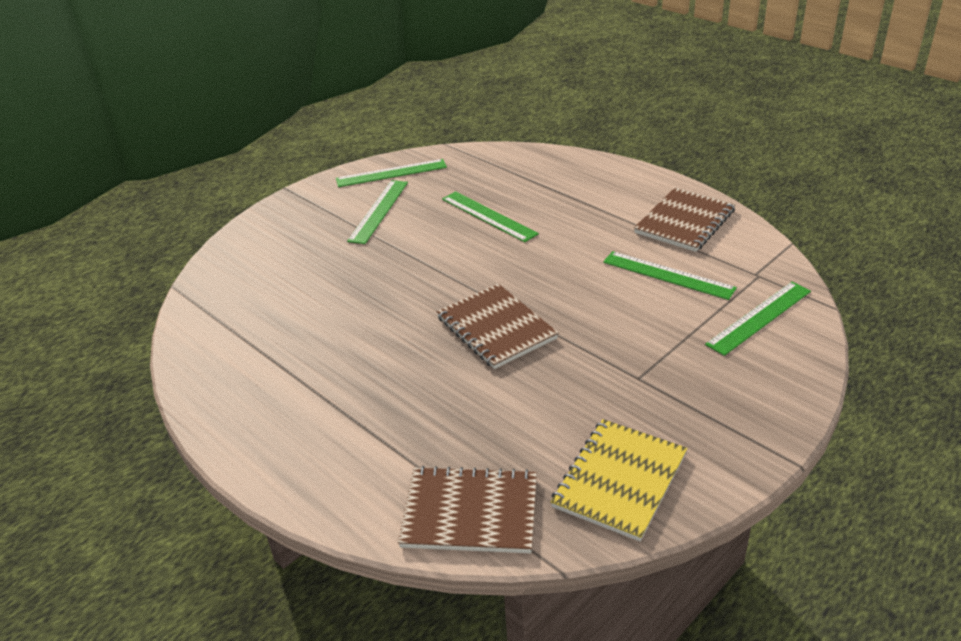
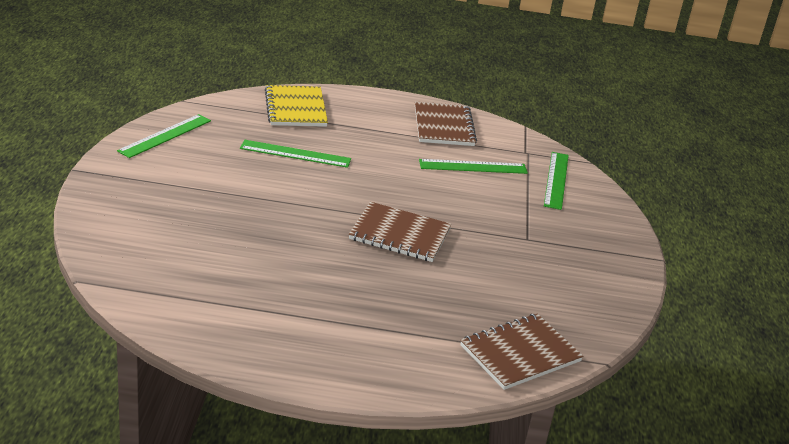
camera: 45 degrees left, 5 degrees down
green ruler [347,180,408,244] -> none
yellow notebook [550,419,688,542] -> yellow notebook moved to [265,85,328,127]

